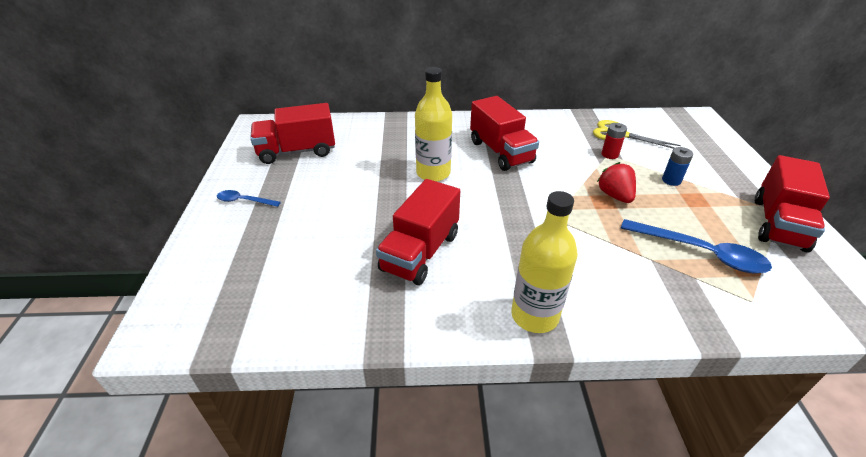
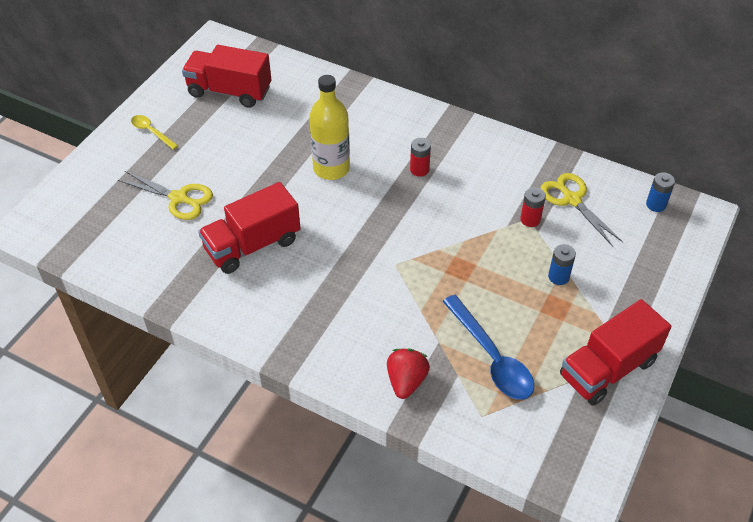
camera: 30 degrees right, 10 degrees up
blue spoon [217,190,281,207] -> yellow spoon [131,115,178,150]
red truck [470,96,539,171] -> red battery [410,138,431,177]
yellow bottle [511,191,578,333] -> none
red strawberry [597,162,636,203] -> red strawberry moved to [387,349,430,399]
none -> yellow scissors [118,171,213,220]
none -> blue battery [646,172,675,212]

